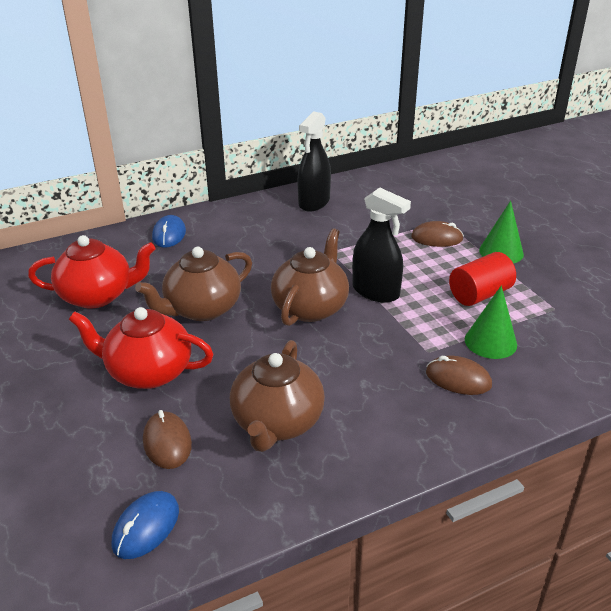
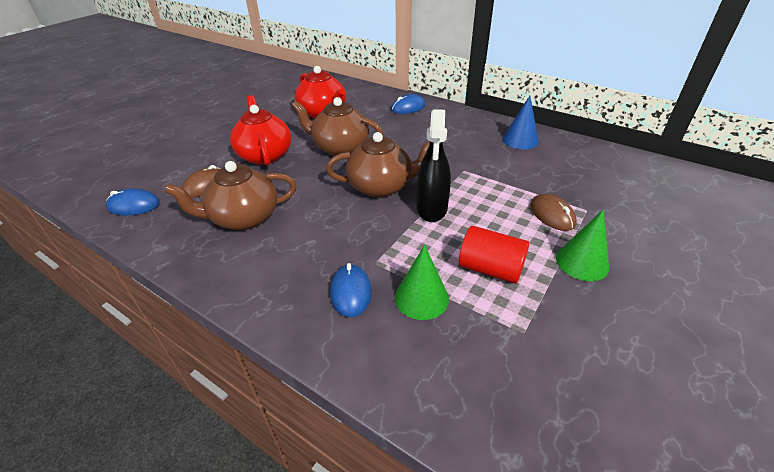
camera: 60 degrees right, 5 degrees up
black spray bottle [297,111,331,212] -> blue cone [503,96,539,149]
brown mouse [426,356,492,395] -> blue mouse [330,263,372,317]

